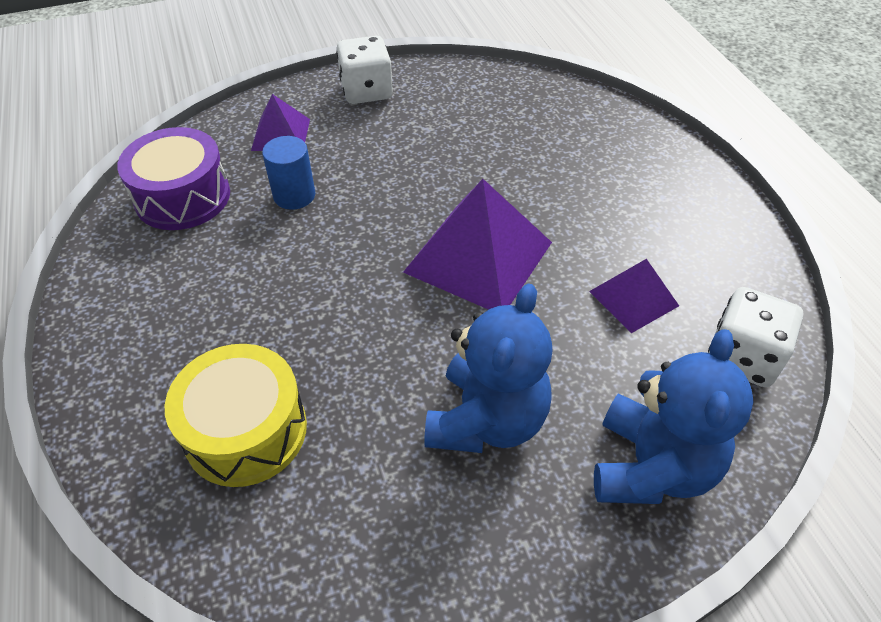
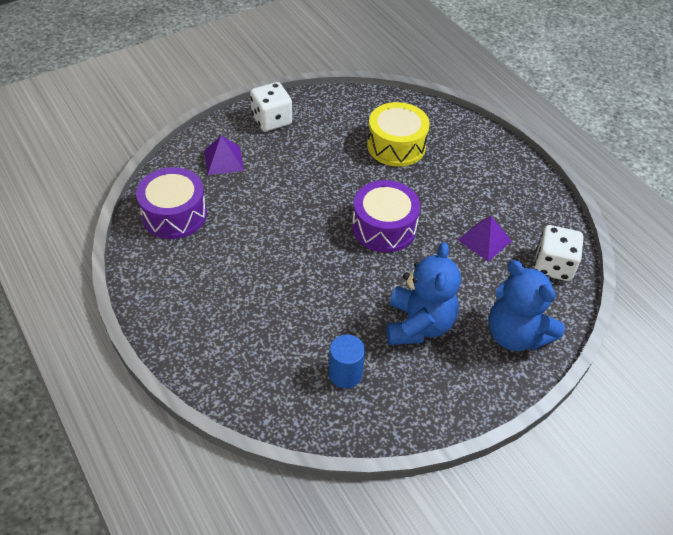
camera: 15 degrees left, 0 degrees up
yellow drum [165,344,307,487] -> yellow drum moved to [367,102,430,167]
blue cylinder [262,136,315,210] -> blue cylinder moved to [329,335,365,388]
purple pyramid [403,179,552,310] -> purple drum [352,180,420,253]
blue teddy bear [594,329,754,504] -> blue teddy bear turned 135 degrees clockwise [489,260,565,351]

